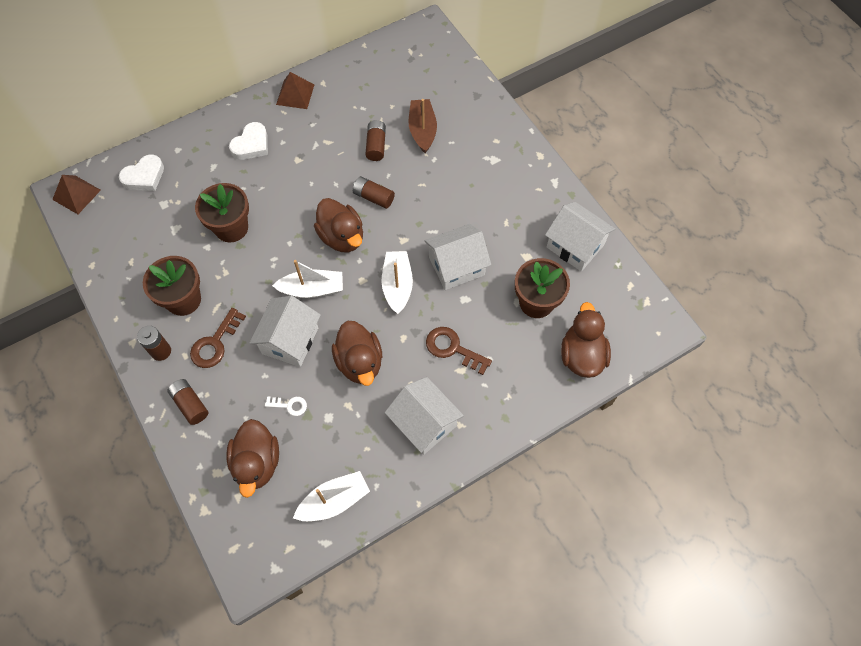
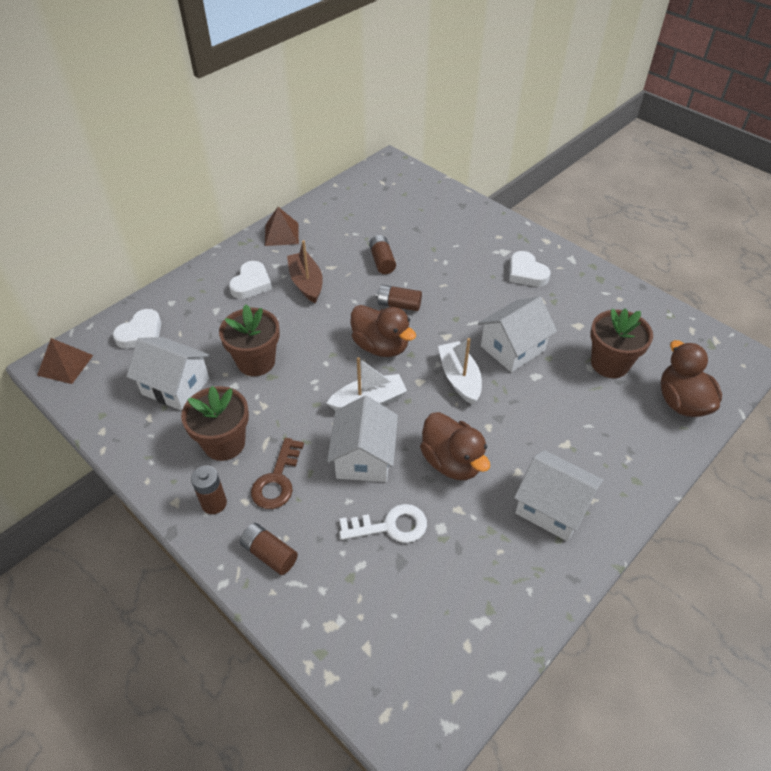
camera: 15 degrees left, 15 degrees down
brown duck [226,419,279,498] -> none
white key [265,396,307,416] -> white key [339,504,427,543], size x1.71
white boat [293,471,370,521] -> none
brown boat [409,99,437,153] -> brown boat moved to [287,240,323,303]
brown key [426,327,492,375] -> none
white house [545,202,615,271] -> white house moved to [126,337,209,411]
none -> white heart [509,251,551,287]

